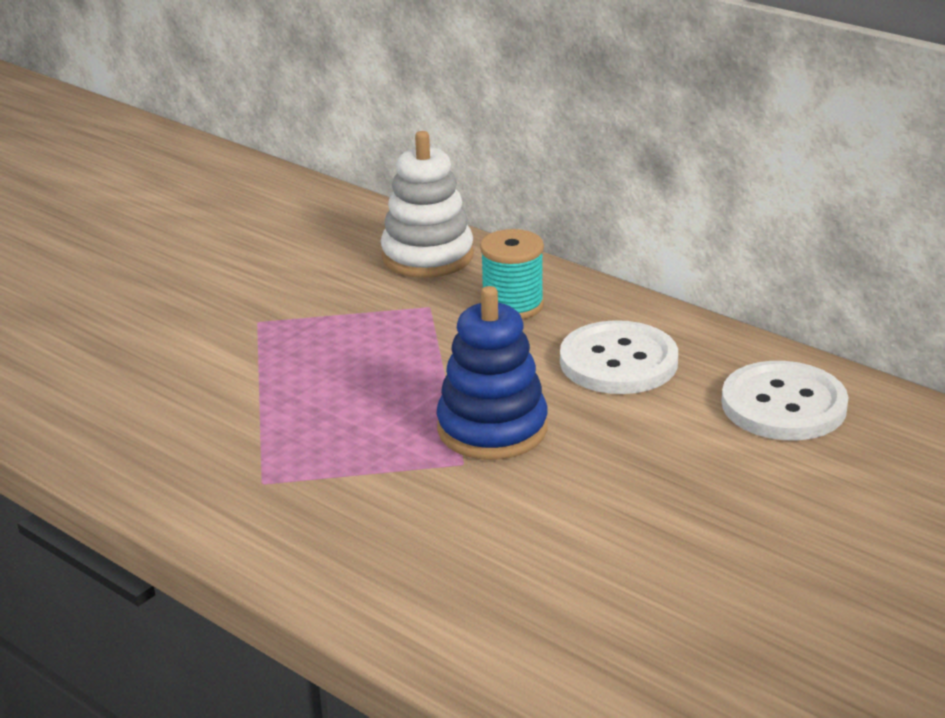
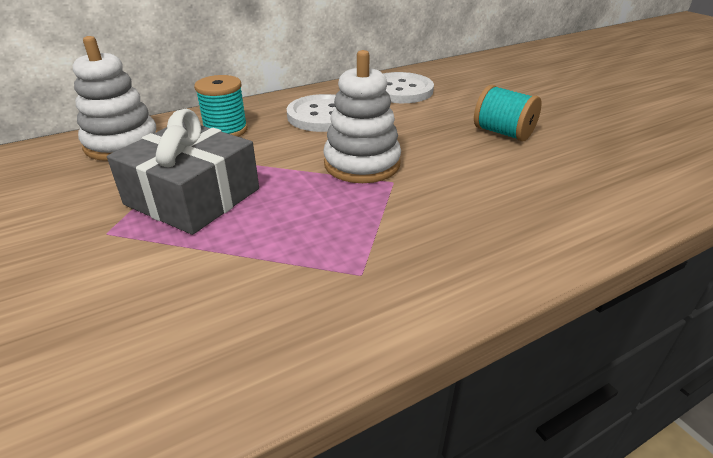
camera: 70 degrees left, 5 degrees up
blue stacking toy [436,286,548,460] -> white stacking toy [324,50,401,183]
none -> grey gift [107,109,259,235]
none -> turquoise spool [474,85,541,142]

